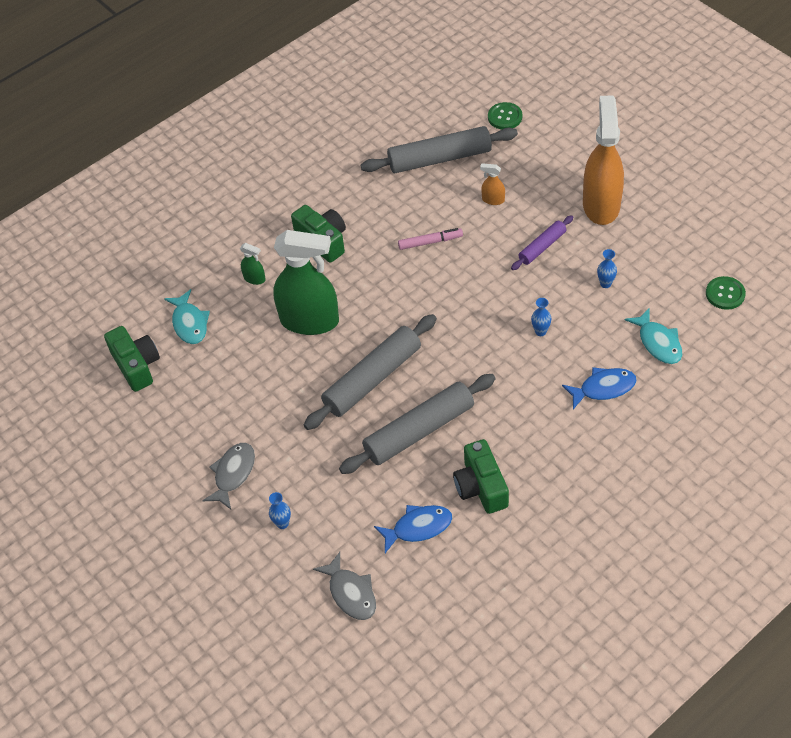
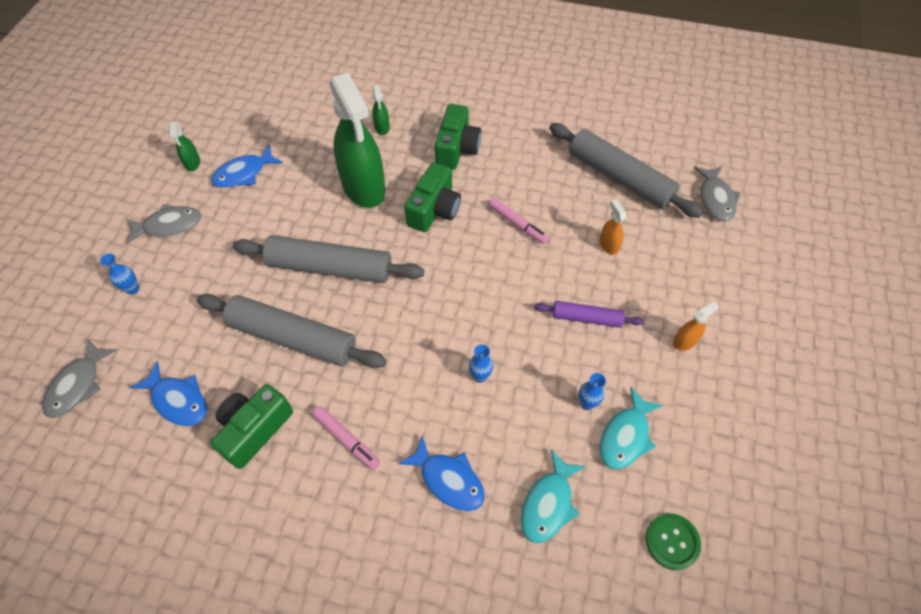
camera: 50 degrees right, 5 degrees up
green camera [104,326,160,392] -> green camera moved to [405,162,461,232]
turquoise fish [164,289,210,344] -> turquoise fish moved to [600,387,664,470]
green button [488,102,522,129] -> grey fish [694,166,740,222]
orange spray bottle [583,96,624,225] -> orange spray bottle [673,302,719,351], size x0.40
none -> green spray bottle [169,121,200,171]
none -> blue fish [211,145,283,188]
none -> pink marker [312,406,380,470]

